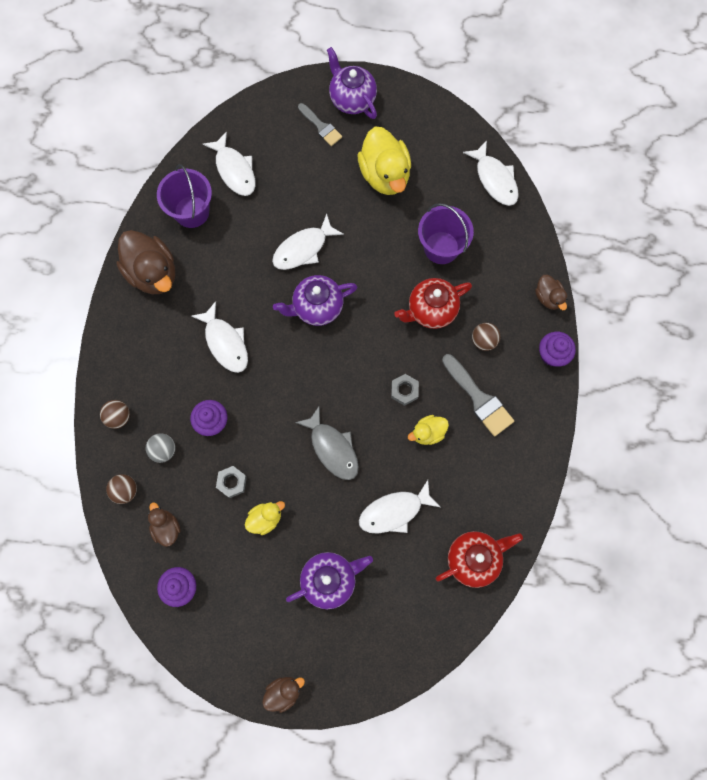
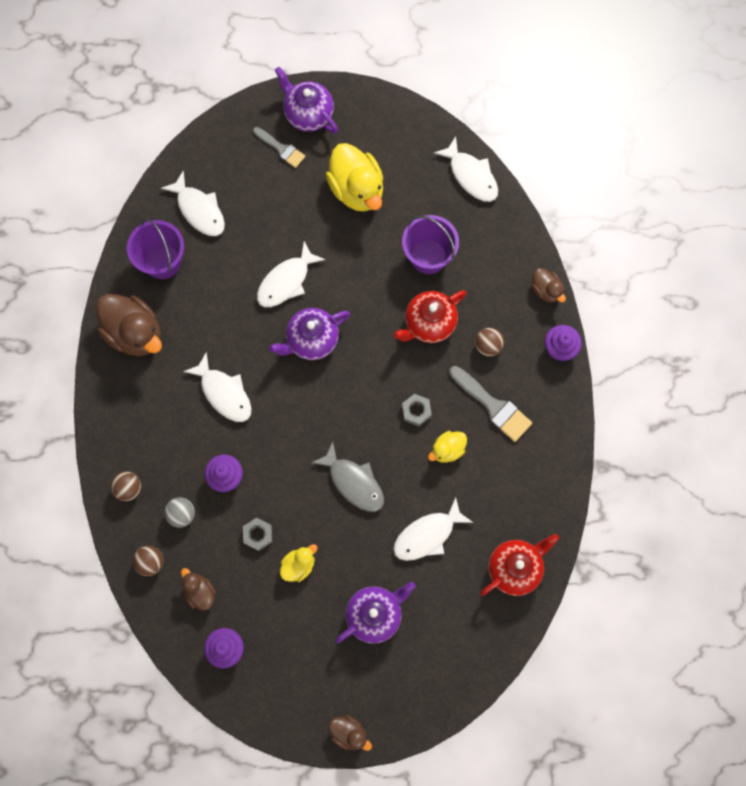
camera: 10 degrees left, 0 degrees up
brown duck [262,677,305,713] -> brown duck turned 75 degrees clockwise [328,715,372,751]

